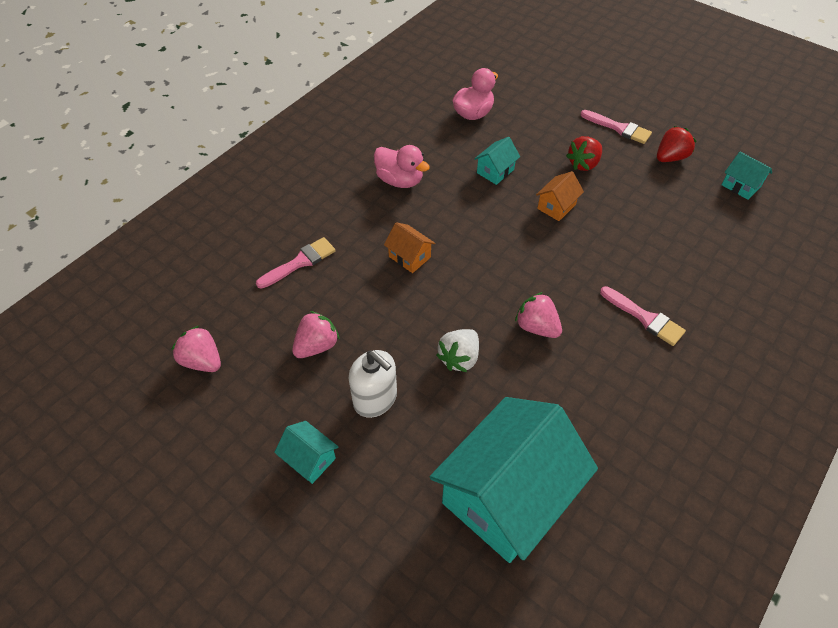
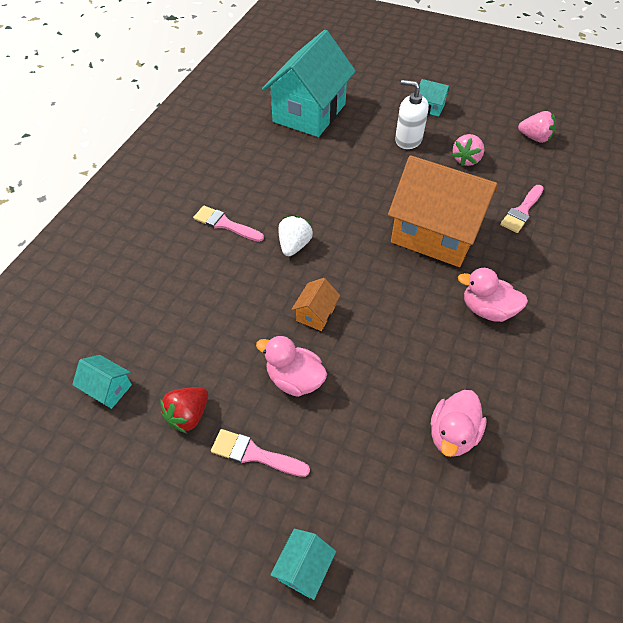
camera: 165 degrees right, 0 degrees up
orange house [384,222,435,273] -> orange house [388,155,498,267], size x2.44
white strawberry [436,329,479,372] -> white strawberry moved to [278,215,313,256]
turquoise house [474,137,520,185] -> turquoise house moved to [271,529,336,600]
pink strawberry [515,292,562,338] -> none
red strawberry [566,136,602,171] -> pink duck [256,336,327,397]

